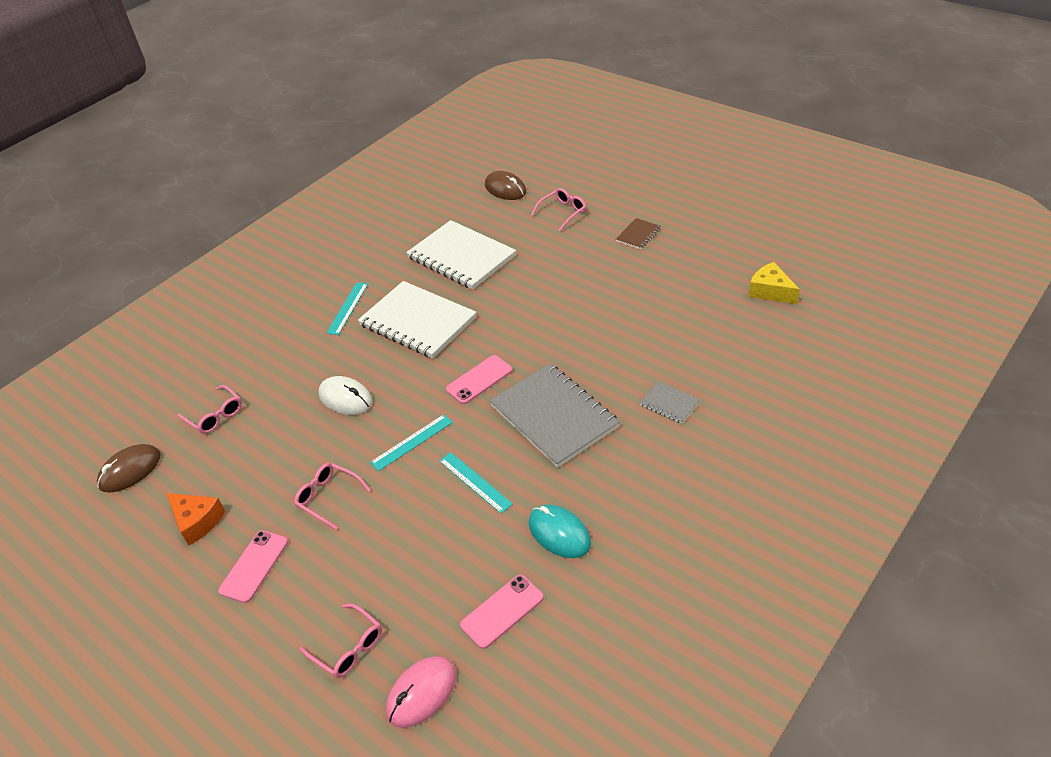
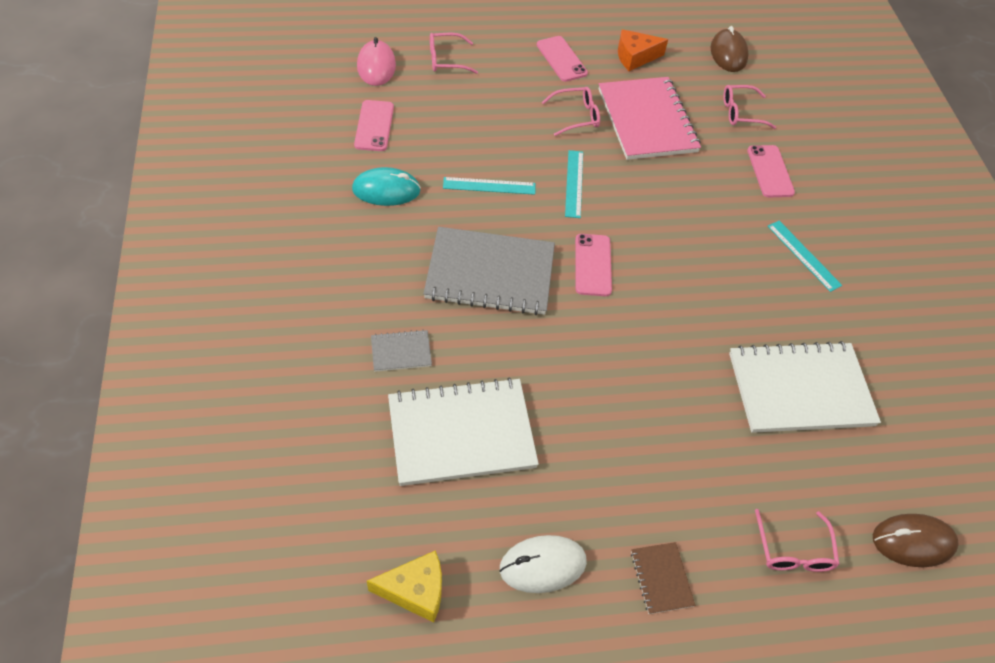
camera: 125 degrees right, 10 degrees up
white mouse [318,376,373,415] -> white mouse moved to [500,535,587,593]
white notebook [358,281,477,358] -> white notebook moved to [388,377,539,486]
none -> pink notebook [599,77,701,160]
none -> pink phone [747,145,795,198]

